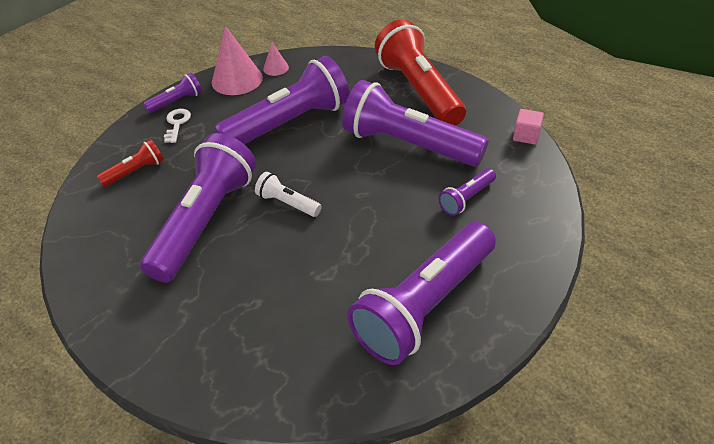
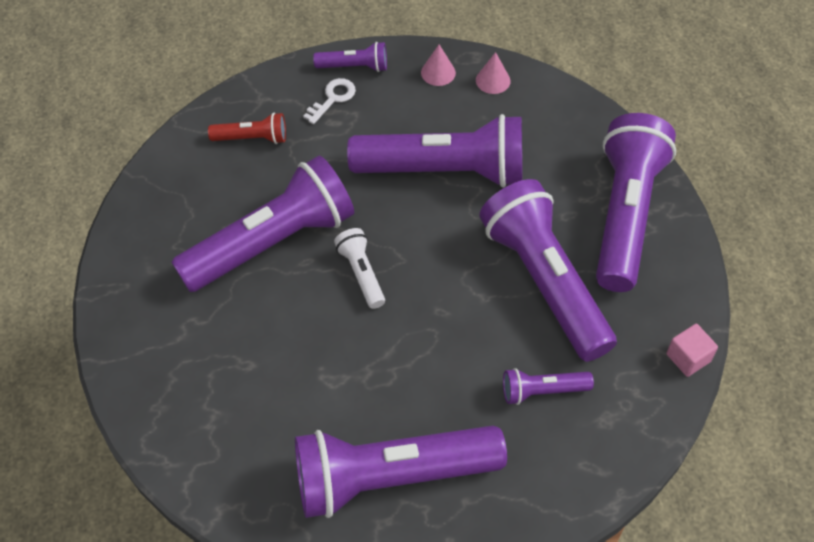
camera: 35 degrees right, 10 degrees up
pink cone [212,26,263,95] -> pink cone [421,45,456,86], size x0.51
red flashlight [375,19,466,126] -> purple flashlight [596,113,676,292]

